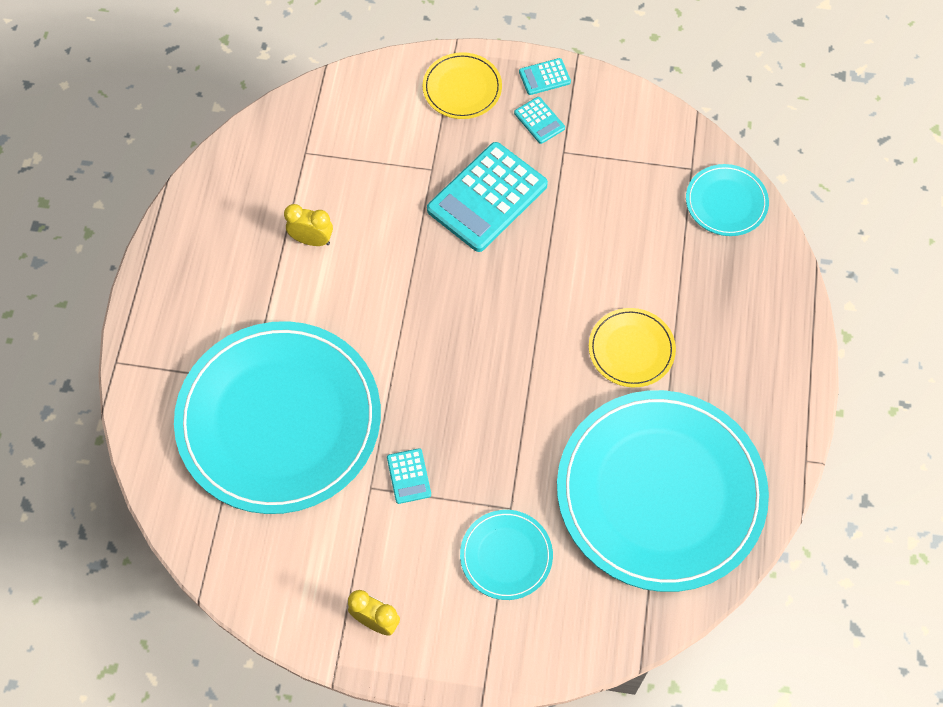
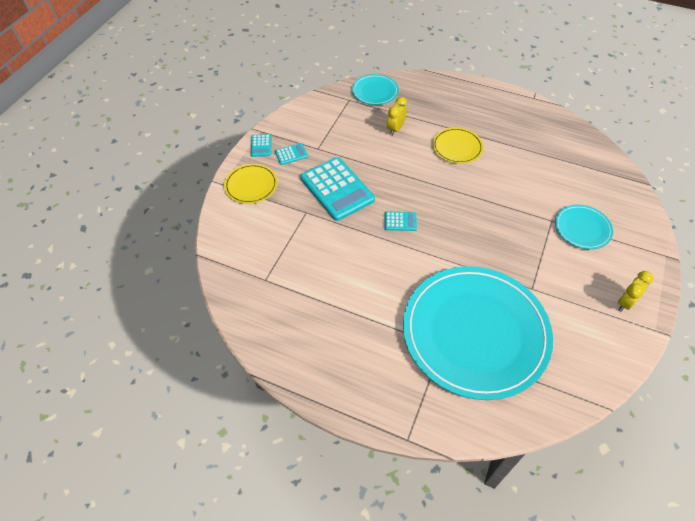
camera: 75 degrees left, 10 degrees down
yellow clock [284,204,333,246] -> yellow clock moved to [387,97,407,136]
turquoise calculator [387,448,431,504] -> turquoise calculator moved to [384,211,417,231]
turquoise plate [557,390,769,592] -> none

